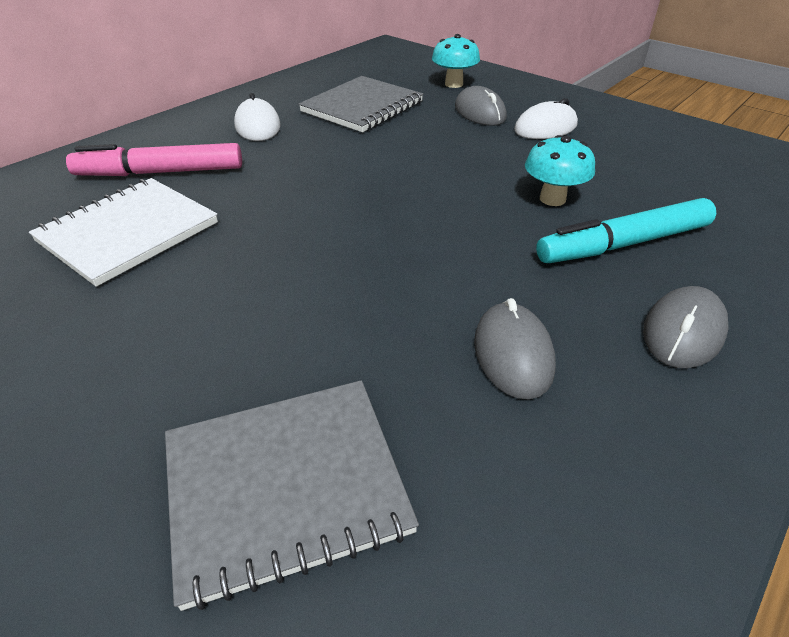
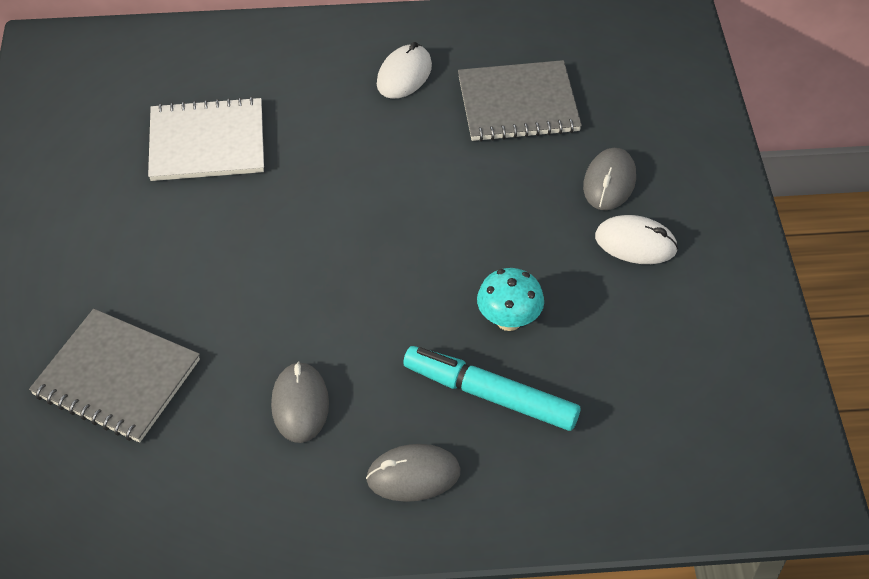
camera: 45 degrees right, 10 degrees up
pink marker [66,143,242,176] -> none
turquoise mushroom [432,34,480,88] -> none
grey mouse [474,298,556,399] -> grey mouse turned 45 degrees counterclockwise [271,361,329,443]

